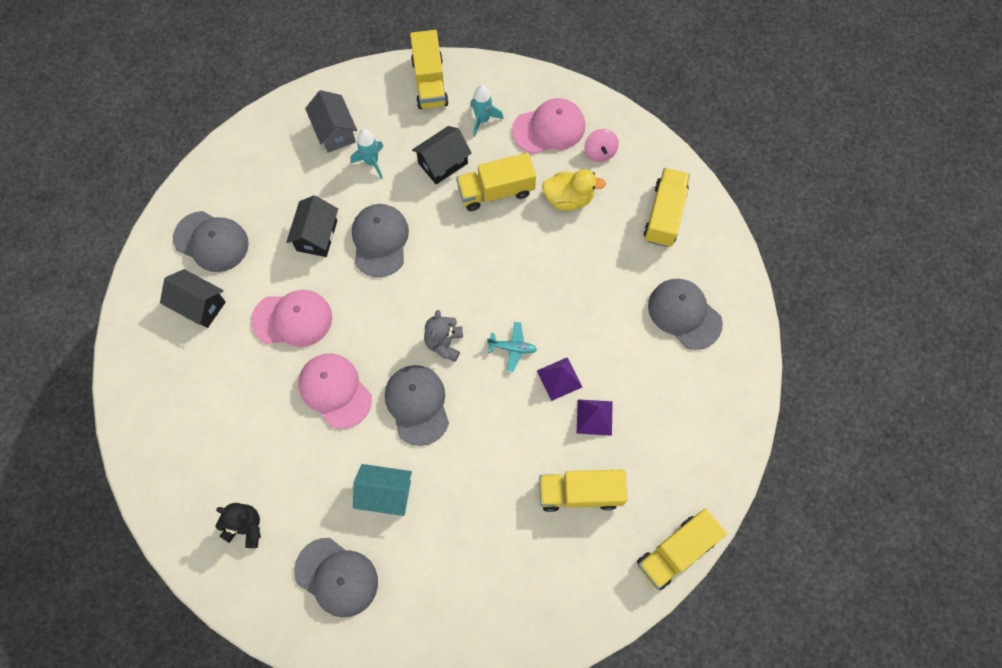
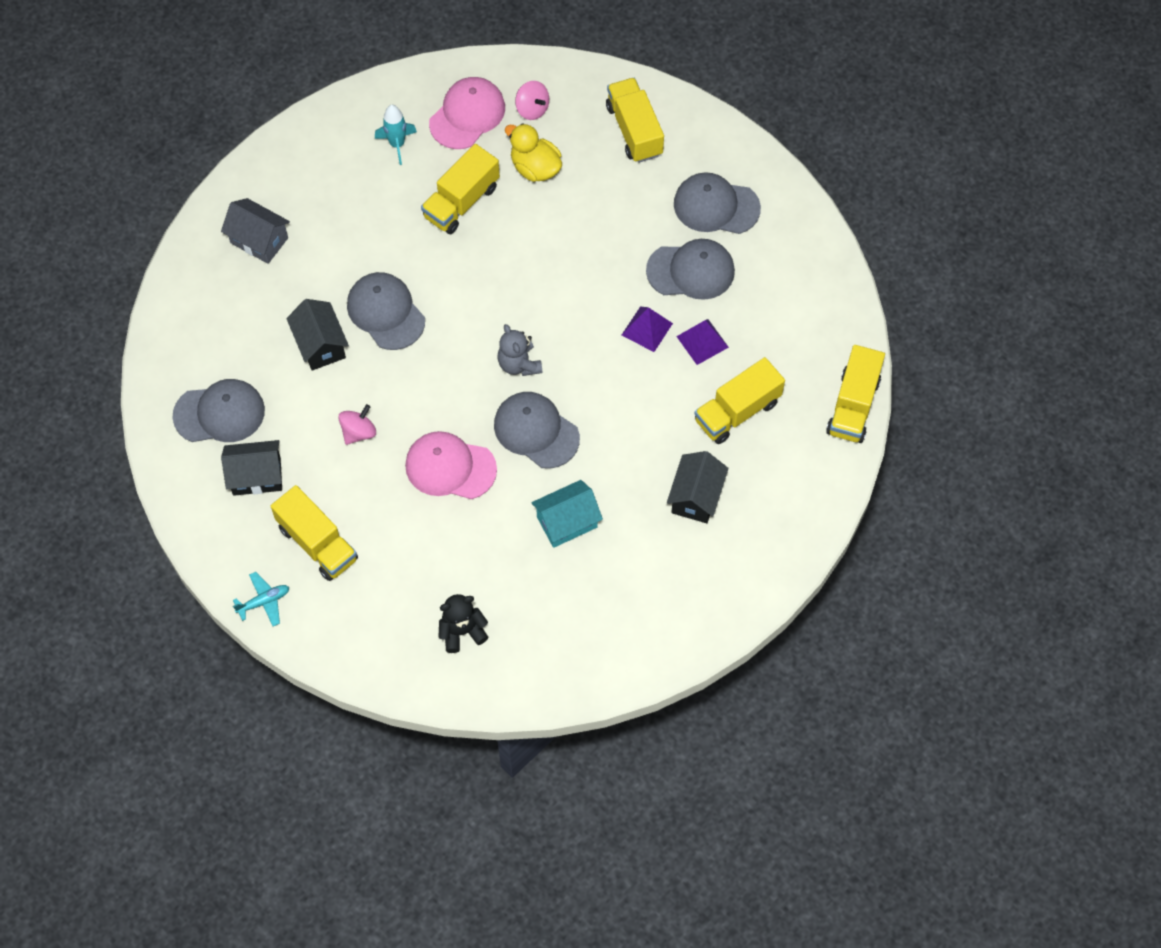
camera: 35 degrees left, 5 degrees down
pink cap [251,290,332,347] -> pink spinning top [338,404,376,445]
grey cap [294,538,378,617] -> grey cap moved to [646,239,735,300]
turquoise rocket [350,129,384,179] -> none
yellow truck [410,30,449,109] -> yellow truck moved to [271,485,358,581]
black house [412,126,472,185] -> black house moved to [667,451,729,523]
turquoise plane [487,322,537,372] -> turquoise plane moved to [233,572,289,626]
yellow duck [542,169,606,211] -> yellow duck turned 105 degrees counterclockwise [505,123,562,182]

